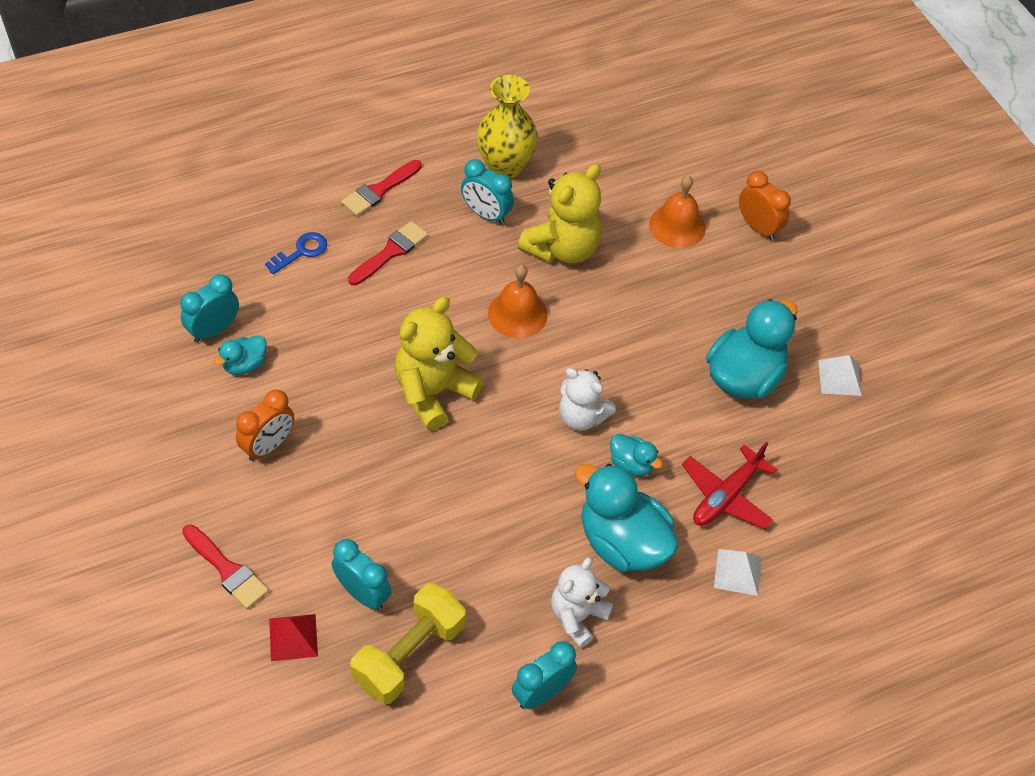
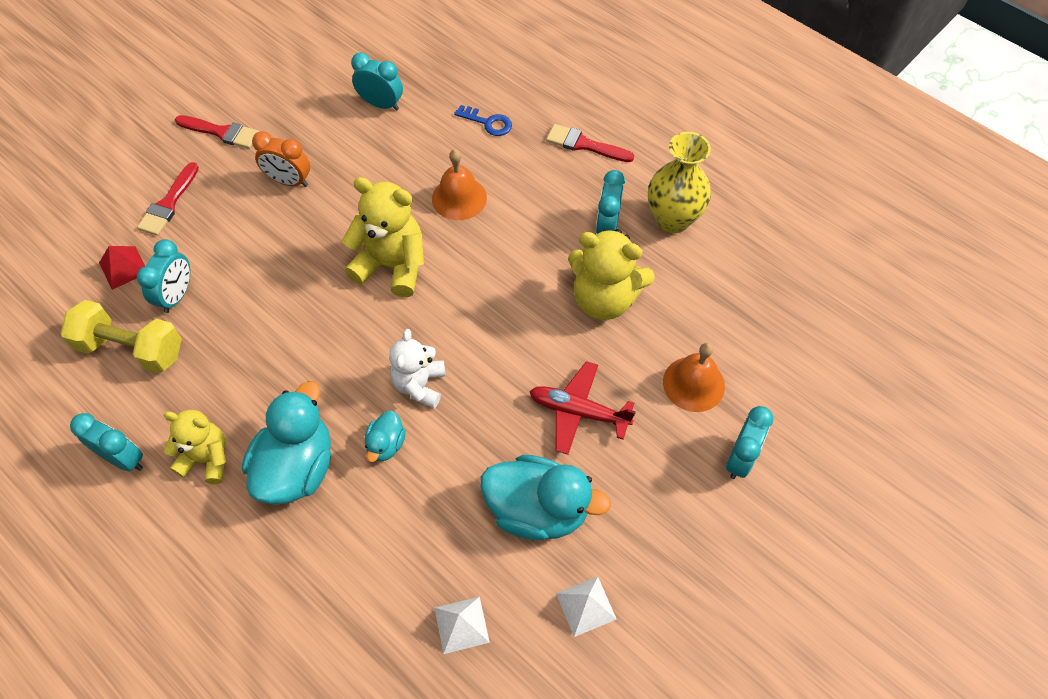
camera: 70 degrees right, 5 degrees up
turquoise duck [213,335,266,375] -> none
red brush [348,221,428,286] -> red brush moved to [175,115,259,149]
orange bell [488,265,548,338] -> orange bell moved to [432,149,487,220]
white teddy bear [551,558,613,648] -> yellow teddy bear [163,410,226,484]
red plane [682,442,777,529] -> red plane moved to [529,361,636,455]
white pyramid [714,549,762,596] -> white pyramid moved to [435,597,490,654]
orange clock [739,171,791,241] -> turquoise clock [726,406,773,479]

